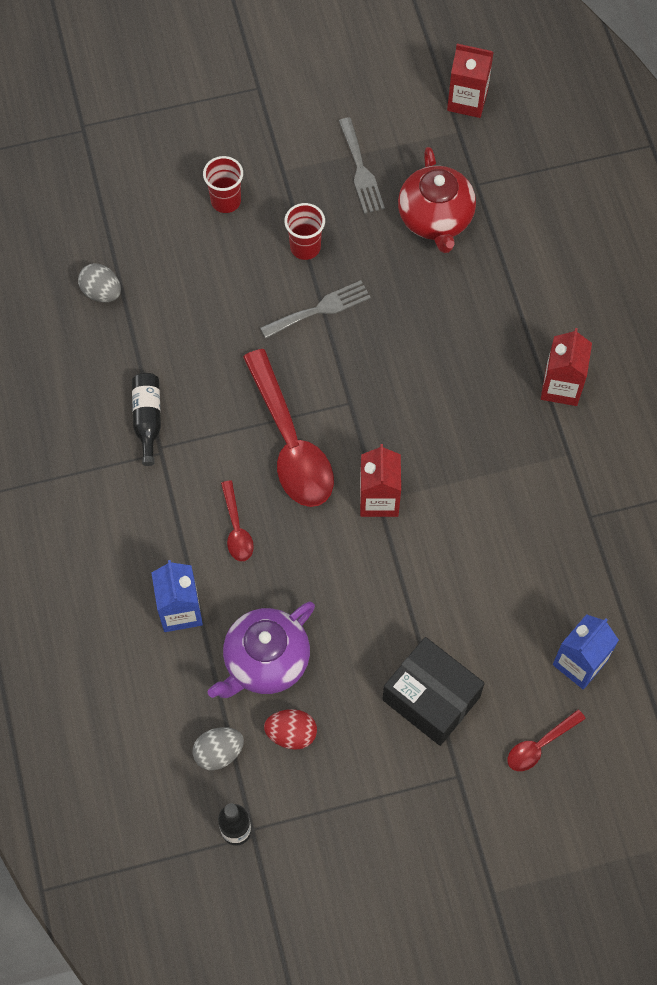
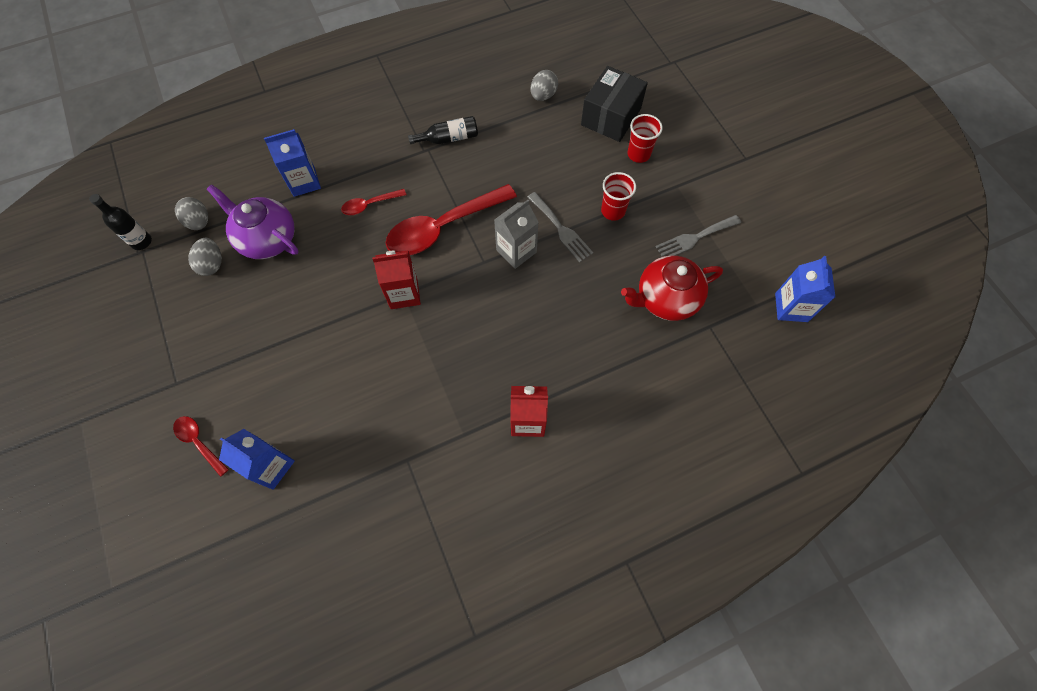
camera: 80 degrees right, 0 degrees up
red egg [264,709,317,750] -> grey egg [188,238,222,276]
black box [382,637,485,746] -> black box moved to [581,66,648,142]
red carton [447,44,494,118] -> blue carton [775,256,835,322]
none -> grey carton [494,200,539,269]

